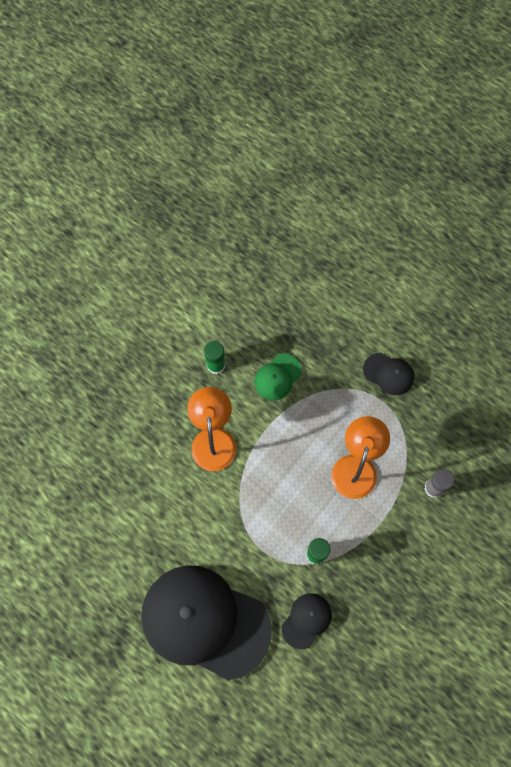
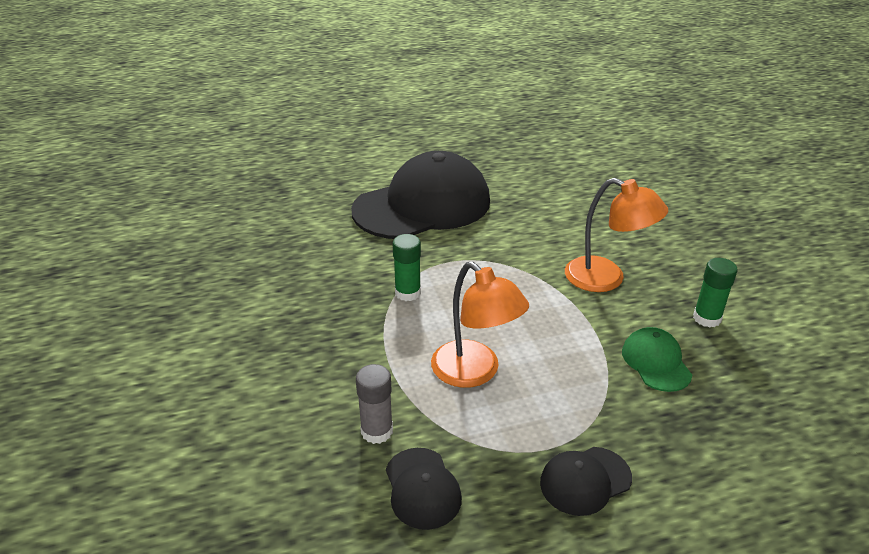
camera: 125 degrees right, 35 degrees down
black cap [282,593,332,649] -> black cap moved to [386,448,462,530]

